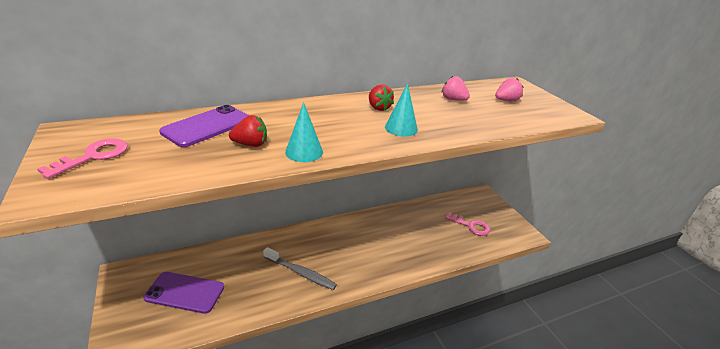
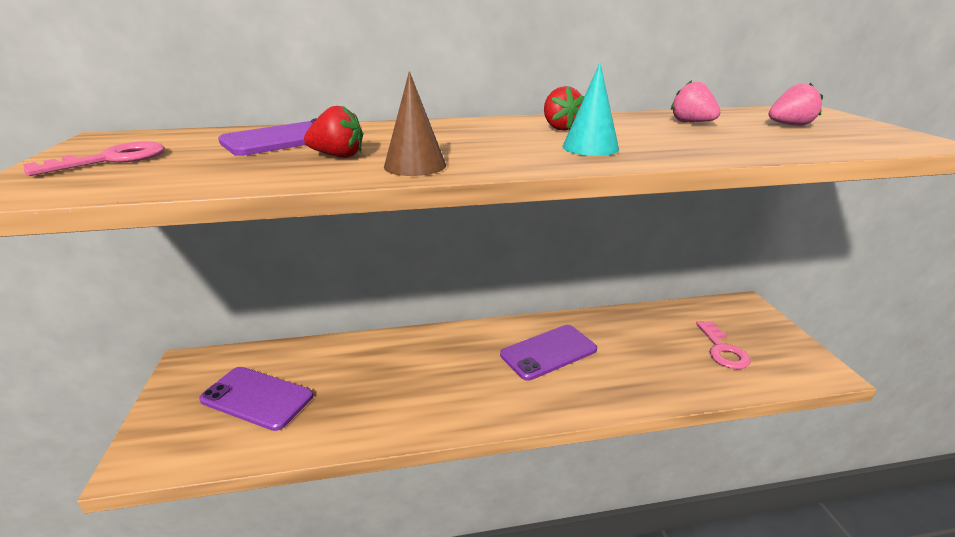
camera: 15 degrees right, 5 degrees down
grey toothbrush [263,247,337,290] -> none
turquoise cone [285,102,323,162] -> brown cone [384,71,446,176]
pink key [445,212,490,236] -> pink key turned 45 degrees clockwise [696,321,751,369]
none -> purple phone [500,325,597,381]

